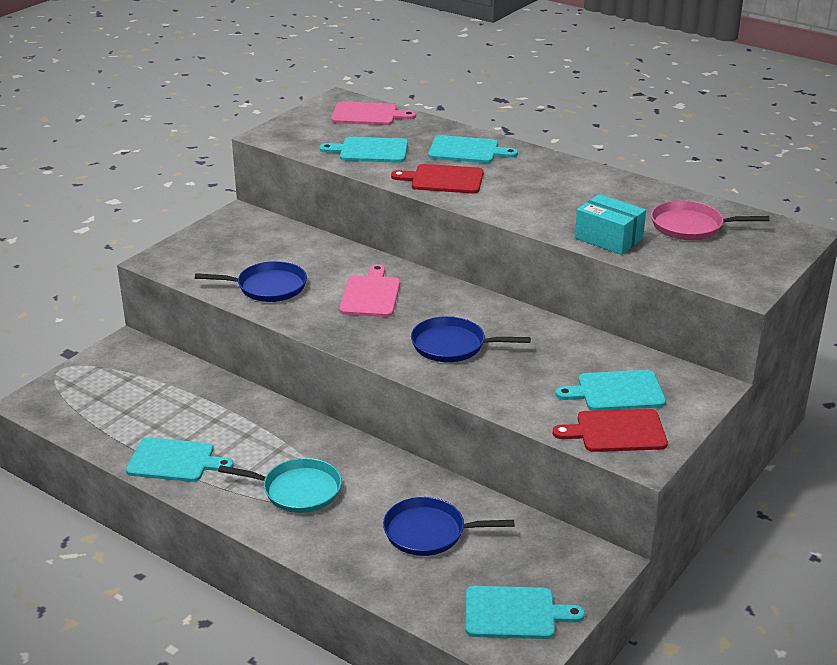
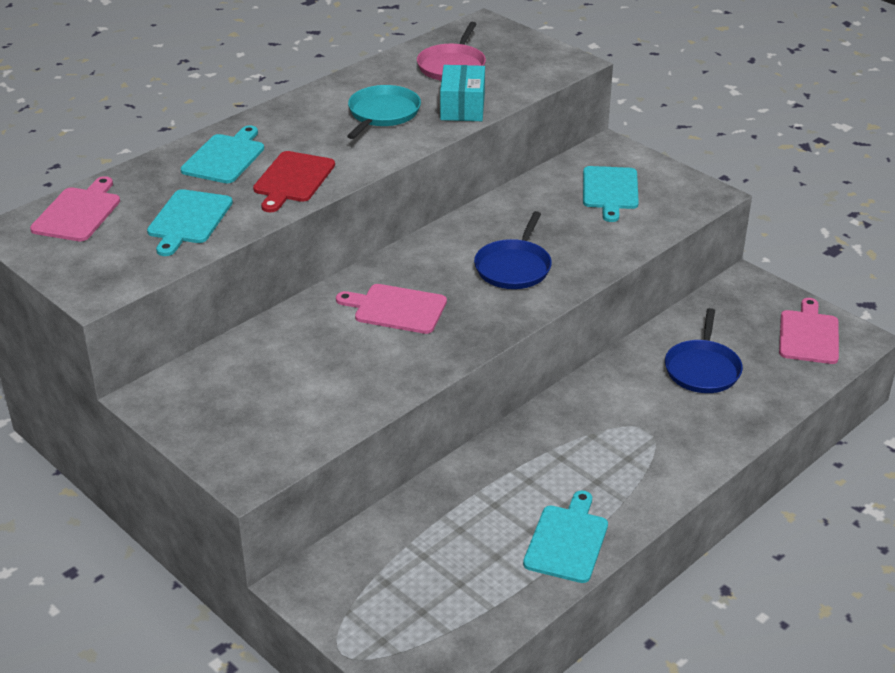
camera: 80 degrees left, 5 degrees up
blue pan [195,261,307,302] -> none
turquoise pan [218,458,342,513] -> turquoise pan moved to [347,85,421,139]
turquoise cutting board [465,586,585,639] -> pink cutting board [779,298,839,364]
red cutting board [553,409,668,452] -> none
turquoise box [575,194,646,255] -> turquoise box turned 45 degrees counterclockwise [440,65,485,121]

